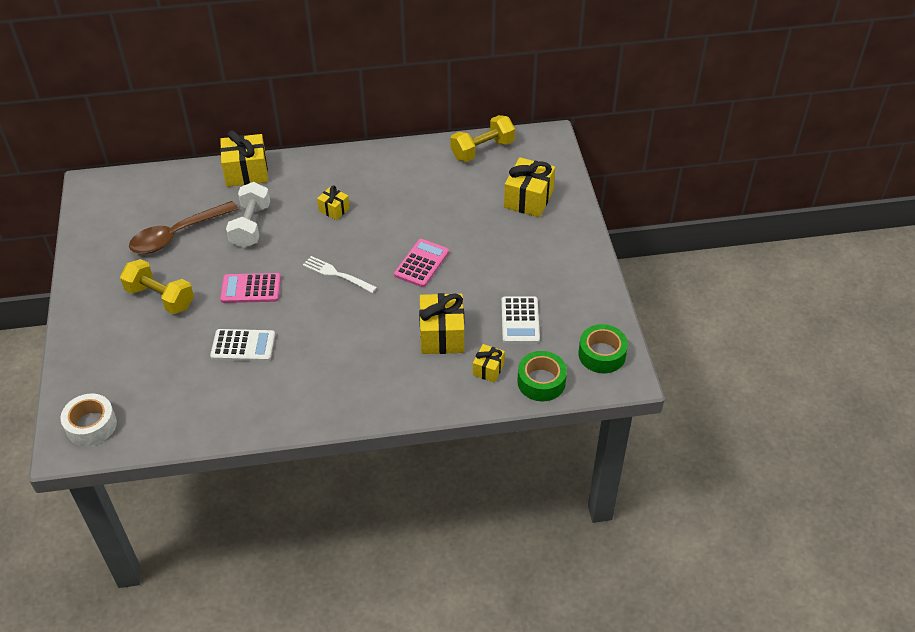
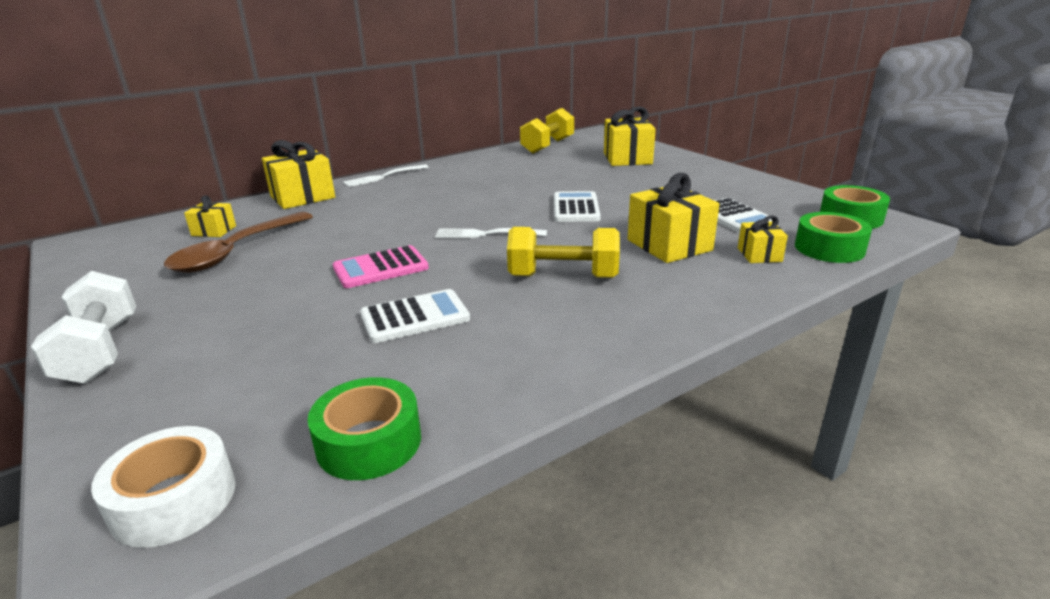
camera: 25 degrees left, 20 degrees down
yellow dumbbell [120,259,194,314] -> yellow dumbbell moved to [507,227,620,278]
white dumbbell [226,182,270,248] -> white dumbbell moved to [31,271,136,384]
yellow gift [317,186,350,220] -> yellow gift moved to [184,195,236,237]
pink calculator [394,239,449,287] -> white calculator [554,191,601,222]
none -> green tape [308,377,421,480]
none -> white fork [343,164,429,187]

